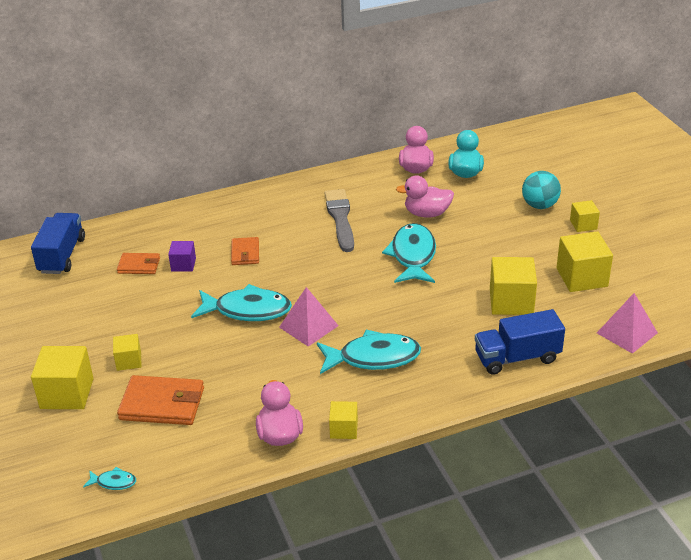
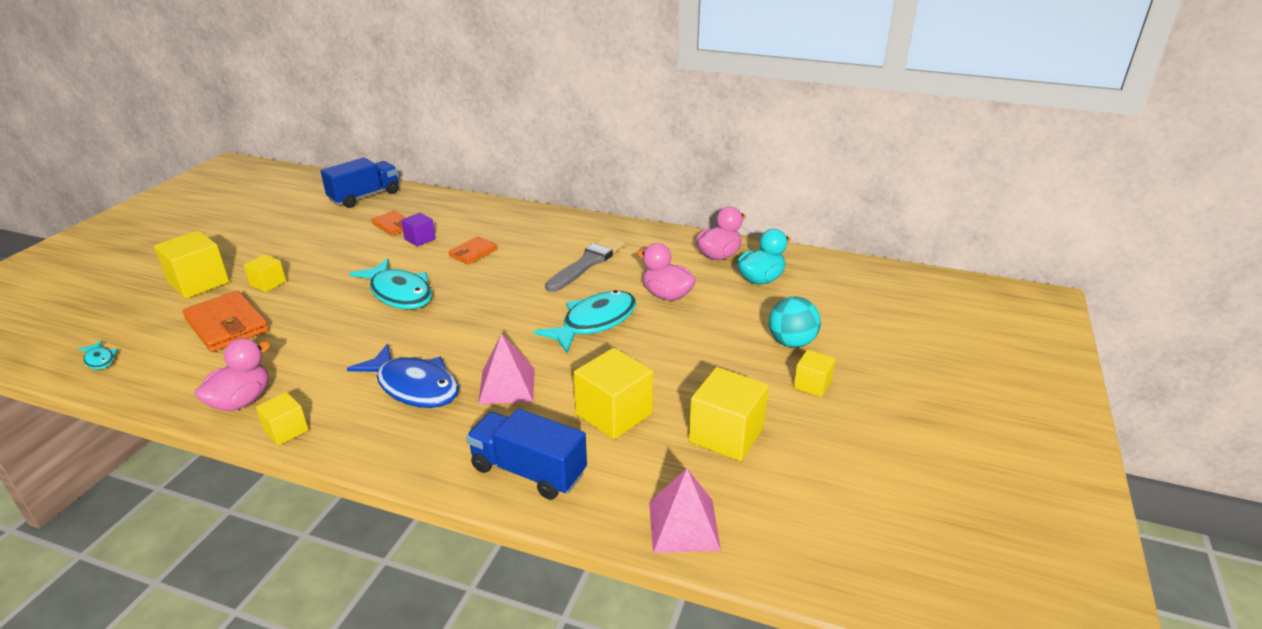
camera: 40 degrees right, 5 degrees down
pink pyramid [279,287,339,347] -> pink pyramid moved to [478,333,535,404]
turquoise fish [317,330,421,374] -> blue fish [347,344,459,408]

